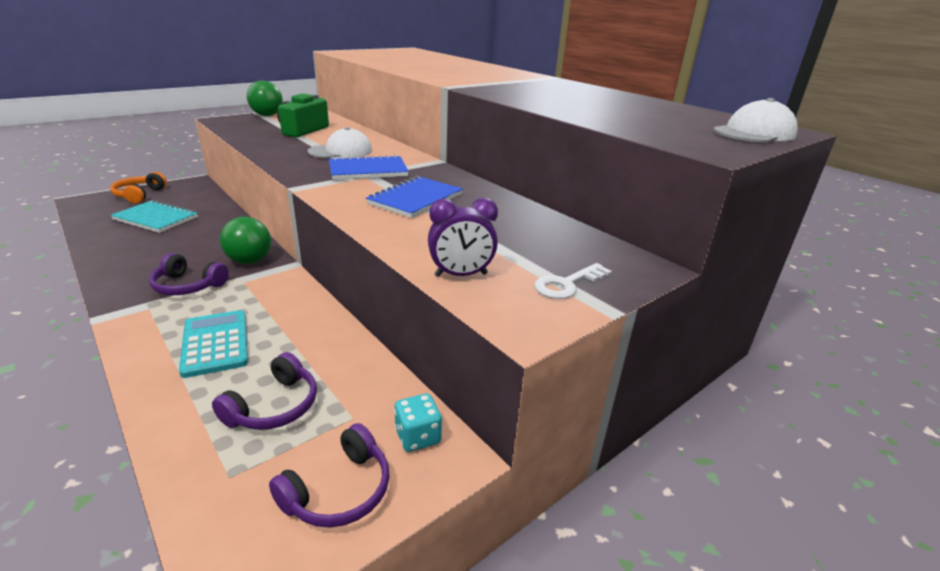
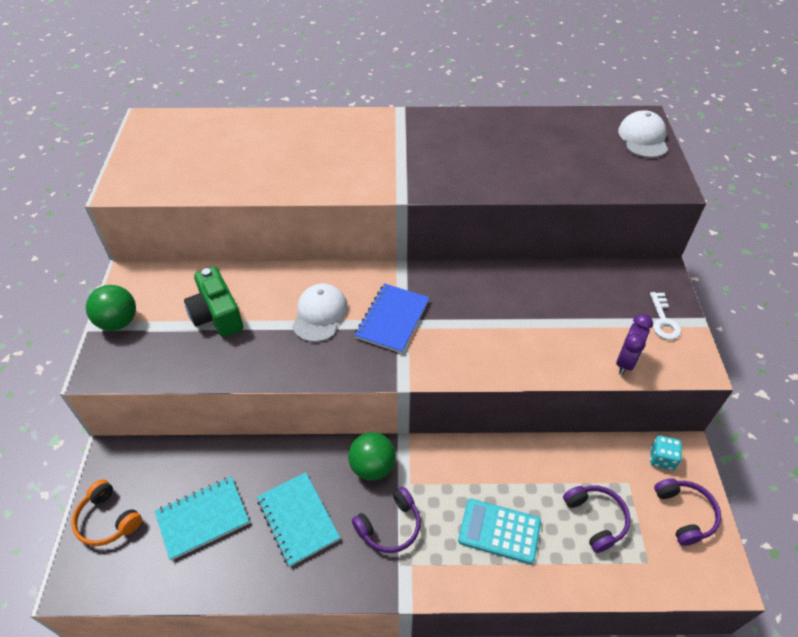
camera: 50 degrees left, 20 degrees up
blue notebook [366,176,463,218] -> none
none -> turquoise notebook [257,472,340,567]

